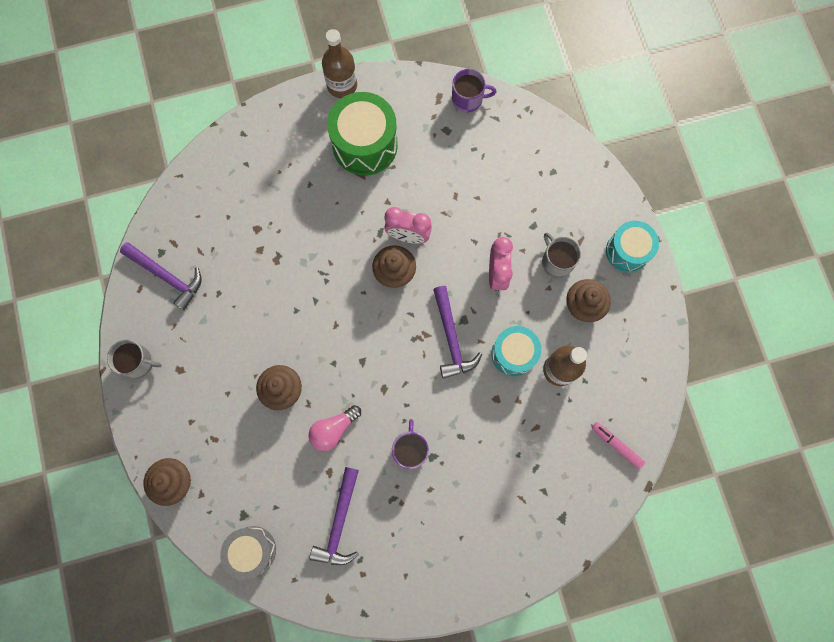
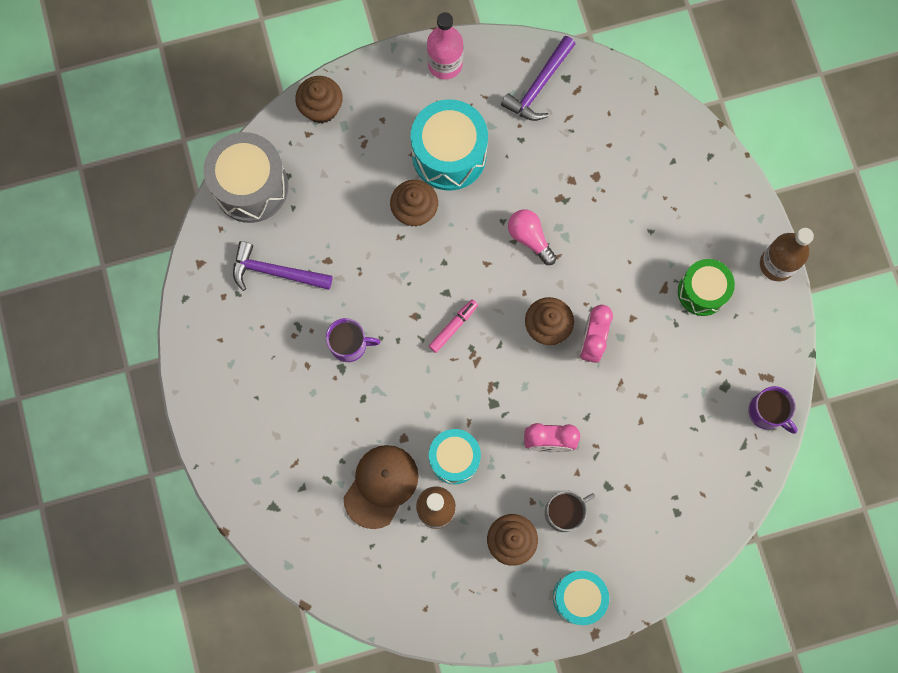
camera: 90 degrees right, 0 degrees up
grey mug [107,340,162,379] -> pink bottle [427,12,463,79]
grey drum [220,526,276,580] -> grey drum [203,132,289,223], size x1.55
pink light bulb [309,405,361,451] -> pink light bulb moved to [508,209,556,265]
green drum [327,92,398,176] -> green drum [678,259,735,316], size x0.65
purple hammer [433,286,482,379] -> none
purple mug [452,69,497,113] -> purple mug turned 45 degrees counterclockwise [748,386,798,434]
pink marker [592,422,645,469] -> pink marker moved to [429,299,478,353]
none -> brown cap [343,445,419,529]
none -> turquoise drum [411,99,488,191]

